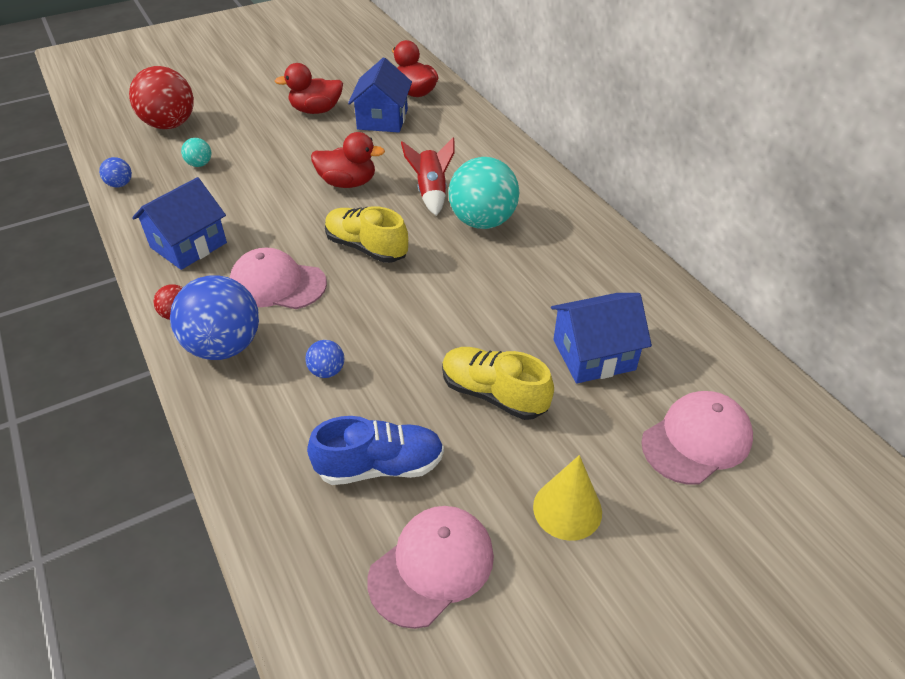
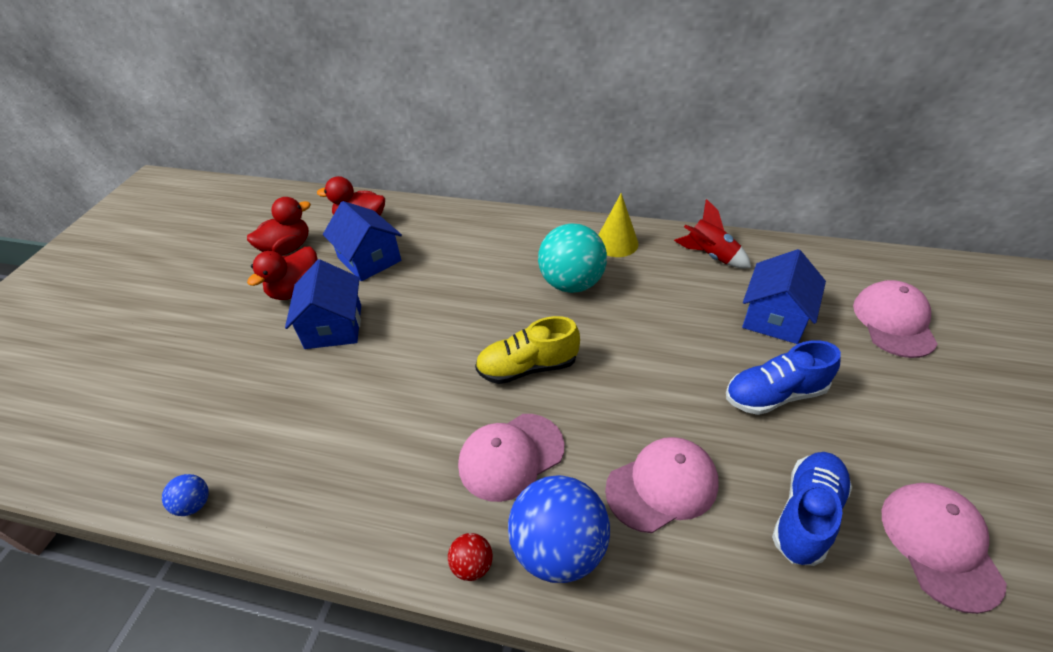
camera: 45 degrees left, 0 degrees up
red ball [129,66,194,129] -> none
blue house [132,177,227,270] -> blue house moved to [285,259,361,349]
turquoise ball [181,138,211,167] -> none
blue ball [305,340,344,378] -> pink cap [605,437,719,533]
red duck [311,132,385,188] -> red duck moved to [247,197,311,256]
red rocket [401,138,454,216] -> red rocket moved to [674,199,751,268]
yellow shoe [442,347,554,420] -> blue shoe [726,340,841,415]
yellow cone [533,455,602,541] -> yellow cone moved to [598,193,639,257]

